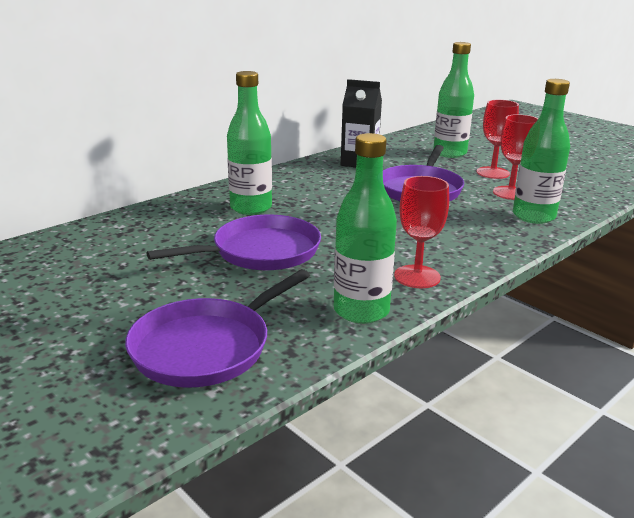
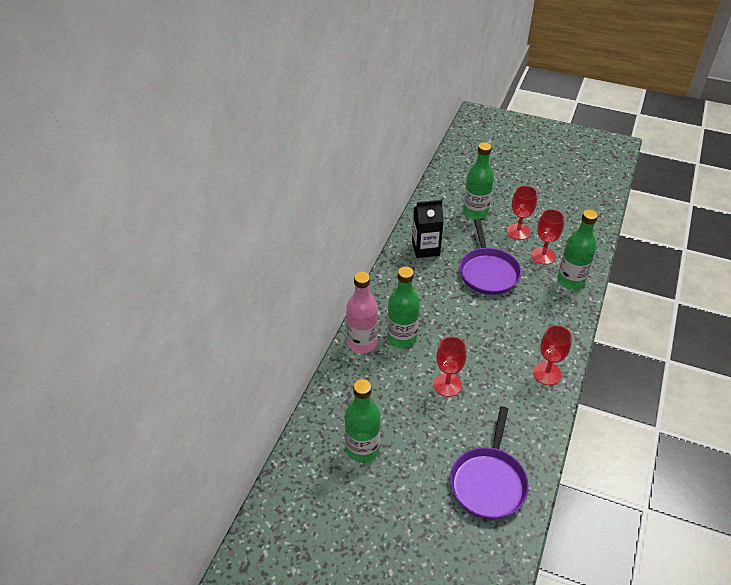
camera: 25 degrees left, 20 degrees up
purple pan [147,215,321,270] -> red goblet [433,336,467,397]
green bottle [334,133,397,324] -> green bottle moved to [345,379,381,463]
none -> pink bottle [346,272,378,353]

